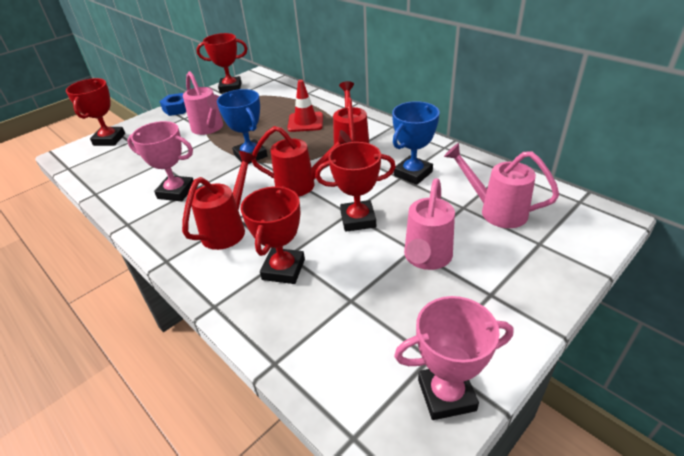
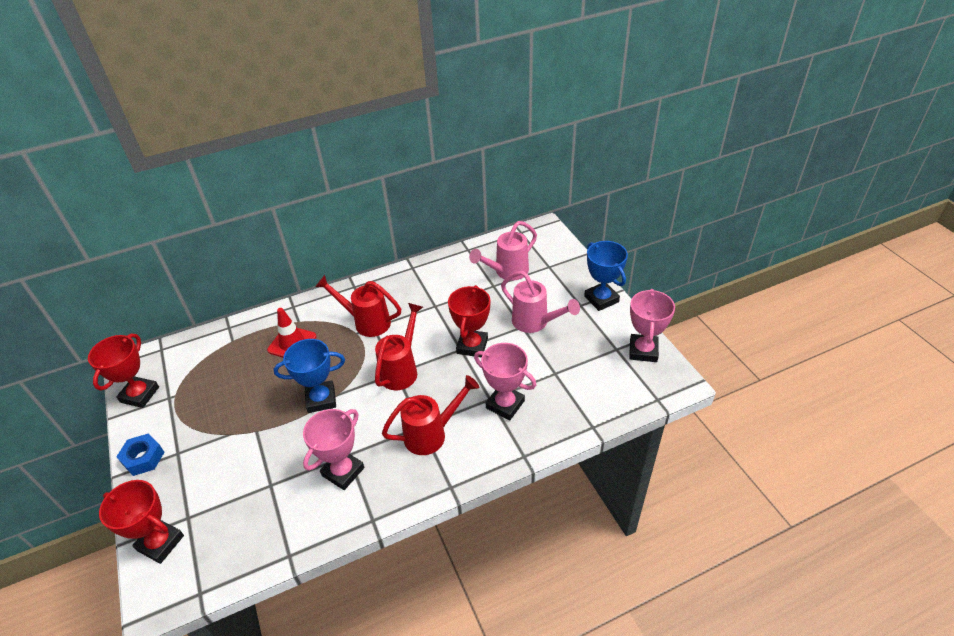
camera: 70 degrees left, 5 degrees up
red watering can [182,151,257,250] -> red watering can turned 105 degrees clockwise [382,375,479,455]
pink watering can [183,71,223,135] -> none
red trophy [240,186,305,284] -> pink trophy [474,343,536,420]
blue trophy [392,101,439,185] -> blue trophy moved to [584,241,628,311]

